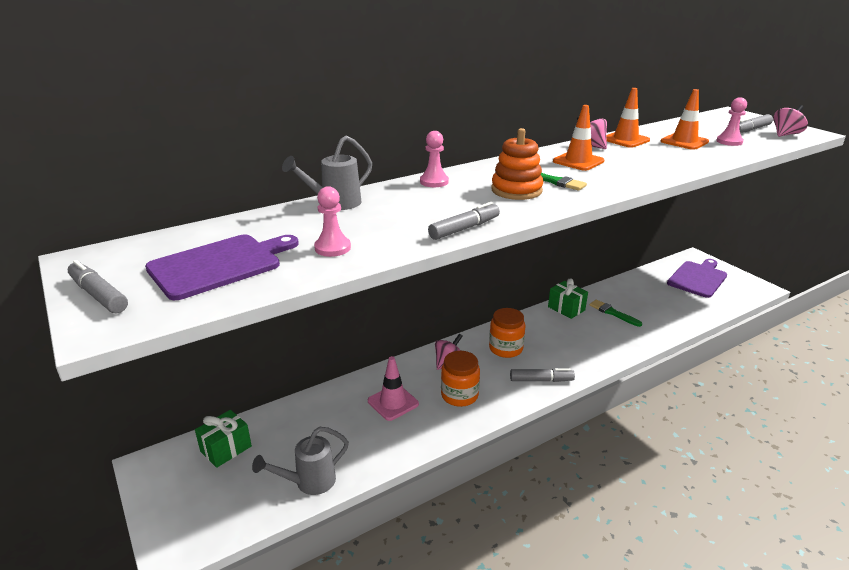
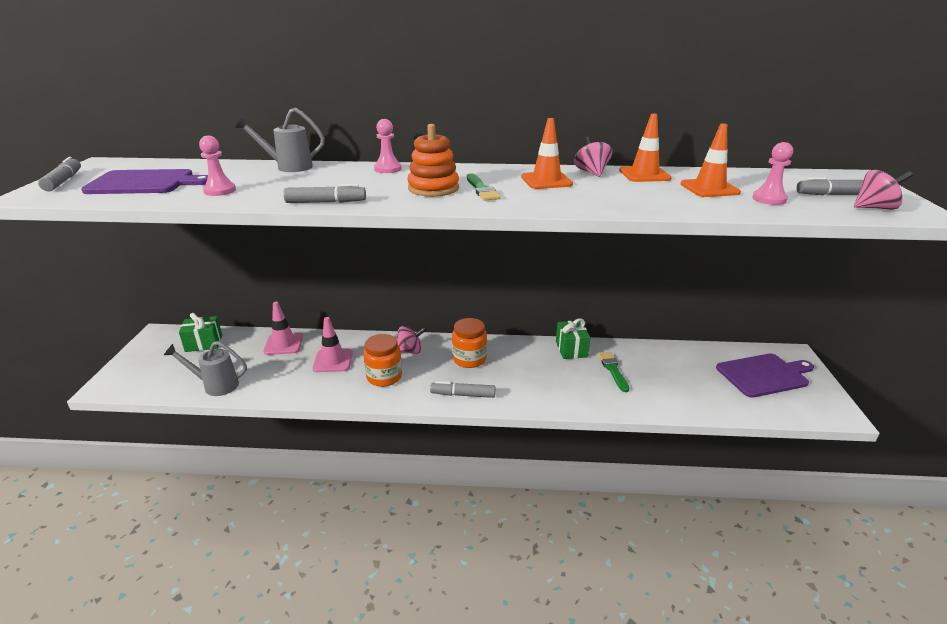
camera: 35 degrees right, 0 degrees up
grey marker [510,368,575,382] -> grey marker turned 150 degrees clockwise [430,381,495,398]
none -> pink traffic cone [264,302,303,355]

